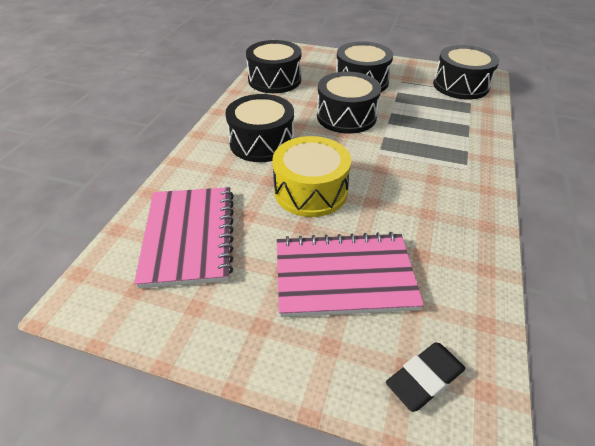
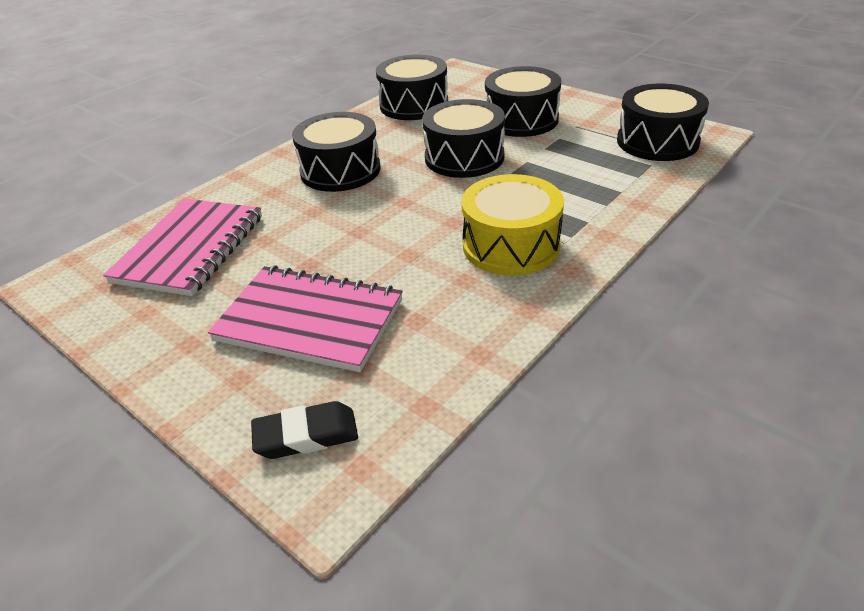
camera: 25 degrees right, 5 degrees down
yellow drum [272,136,351,217] -> yellow drum moved to [462,174,564,276]

